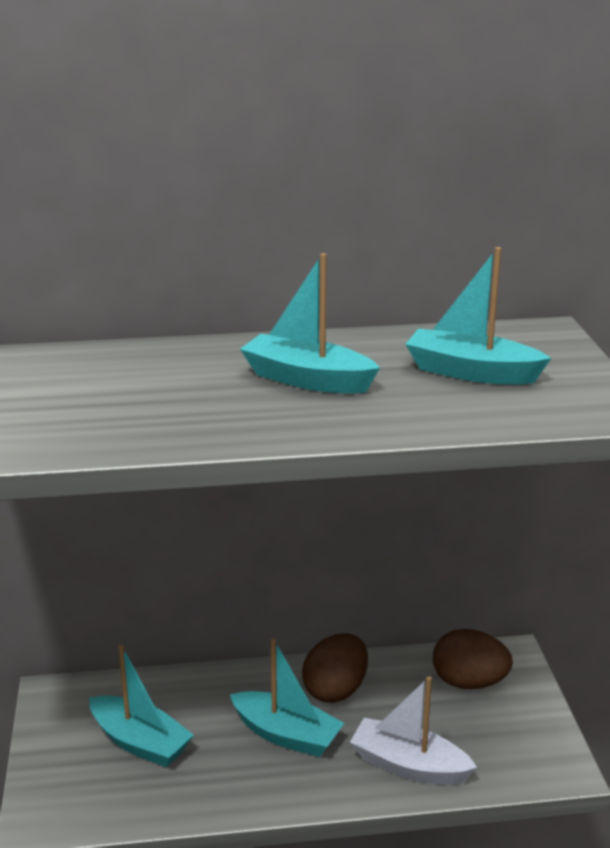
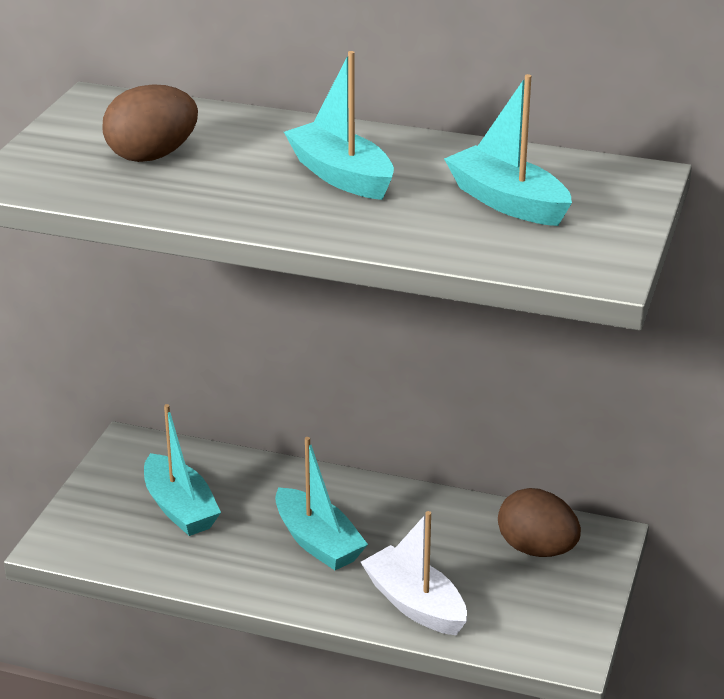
camera: 25 degrees right, 5 degrees up
brown egg [302,633,368,703] -> brown egg moved to [103,84,198,162]

